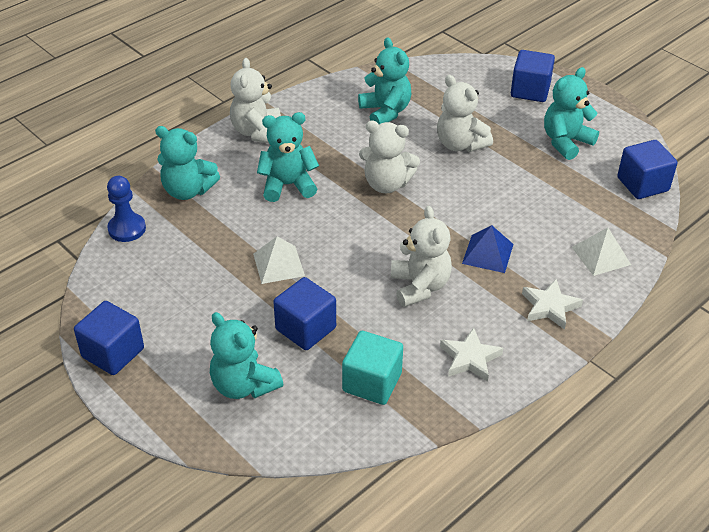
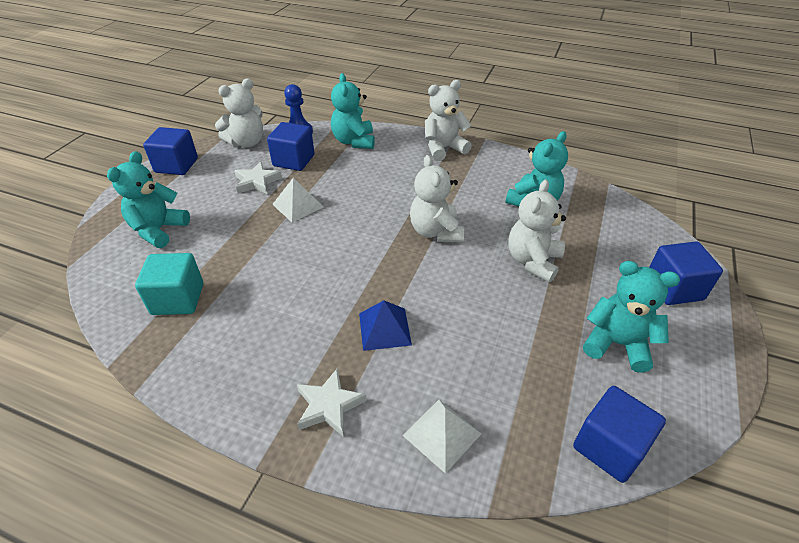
camera: 65 degrees right, 0 degrees up
turquoise teddy bear [257,112,319,202] -> none
blue cube [273,277,336,350] -> blue cube moved to [267,122,314,171]
white teddy bear [391,206,452,307] -> white teddy bear moved to [215,78,263,147]
white star [440,328,503,382] -> white star moved to [234,162,282,194]

